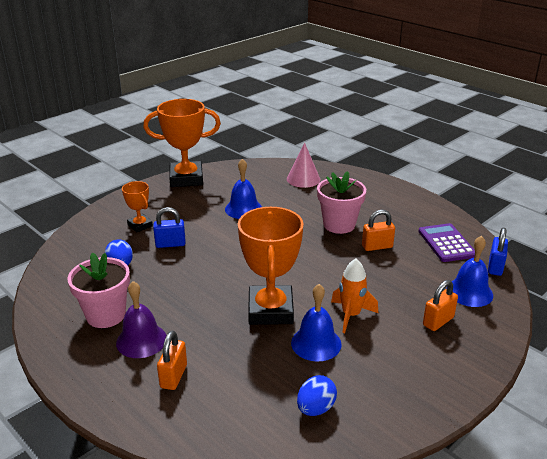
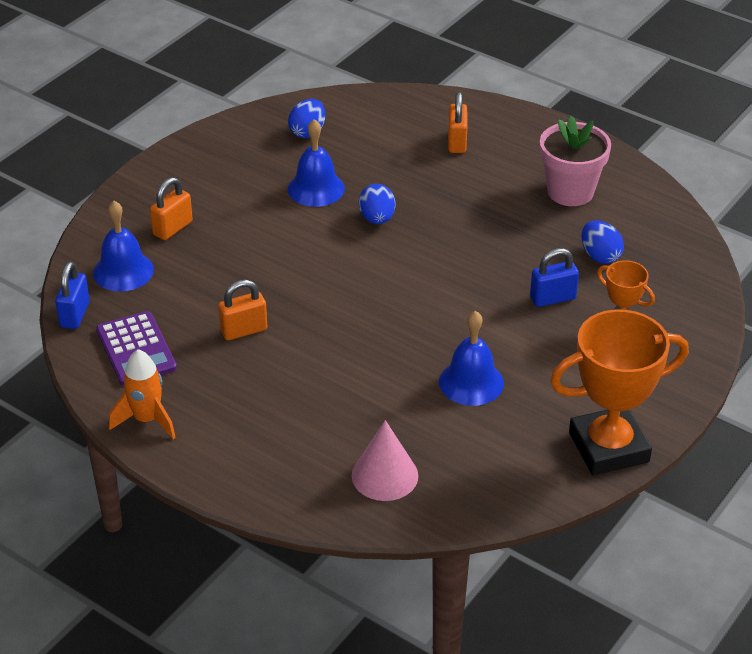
camera: 170 degrees right, 10 degrees up
purple bell [116,281,166,358] -> none
orange trophy [238,207,304,325] -> blue egg [359,184,396,224]
pink flower pot [317,171,366,234] -> none
orange rocket [331,259,378,333] -> orange rocket moved to [109,349,176,439]

